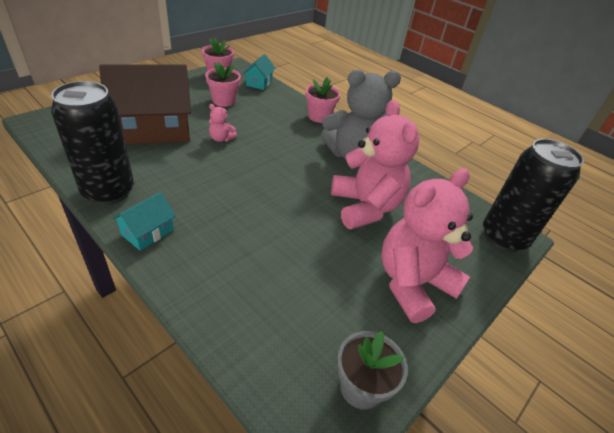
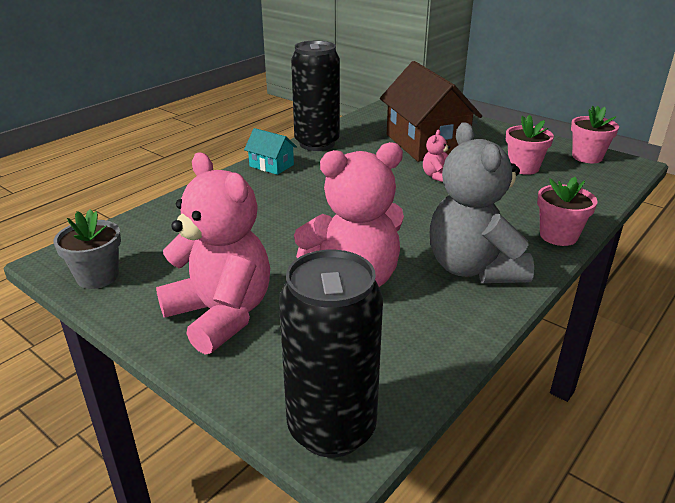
camera: 90 degrees right, 10 degrees down
turquoise house [243,54,275,90] -> none

